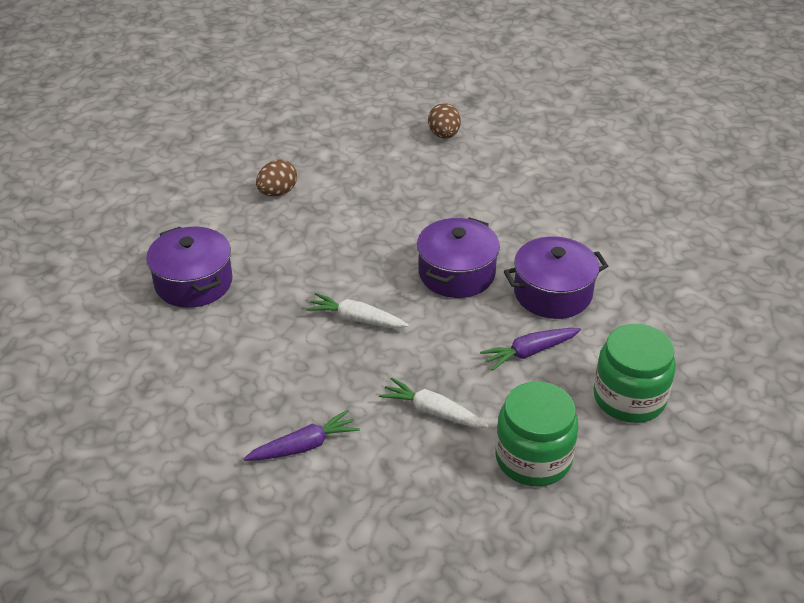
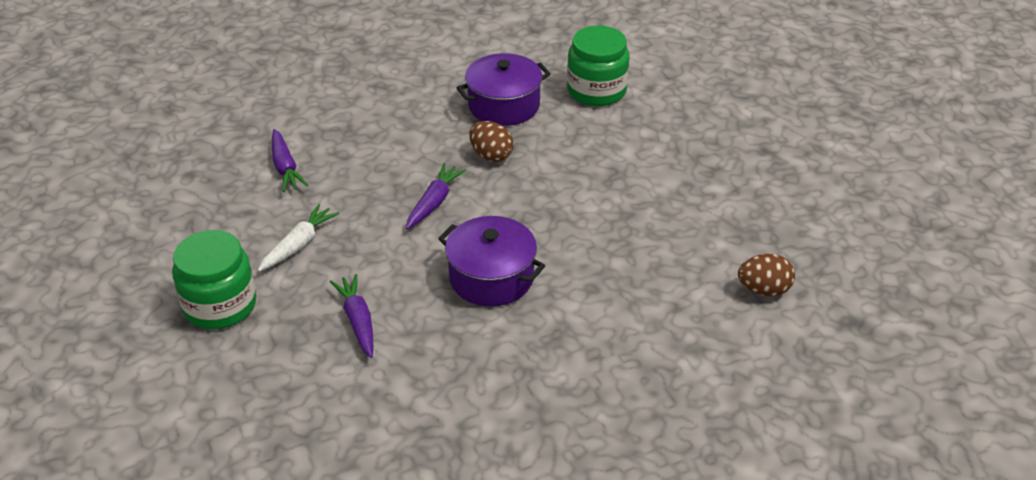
camera: 95 degrees right, 0 degrees up
brown egg [256,160,297,196] -> brown egg moved to [469,121,514,162]
white carrot [306,293,409,328] -> purple carrot [406,163,466,229]
purple pot [504,236,608,319] -> none
green jar [593,324,676,423] -> green jar moved to [567,26,630,106]

